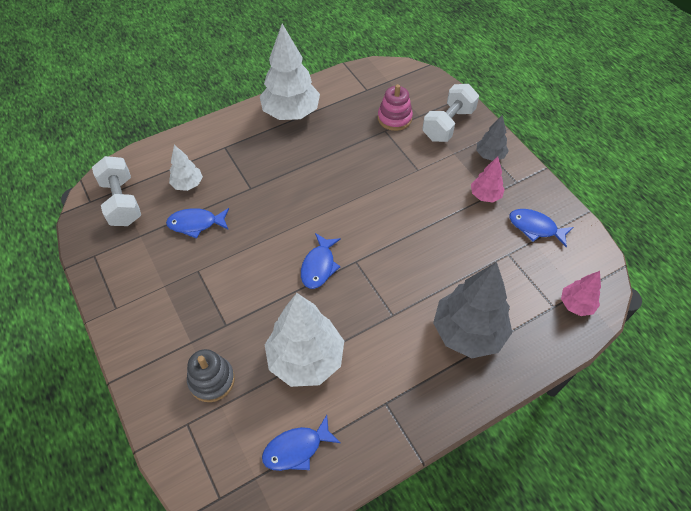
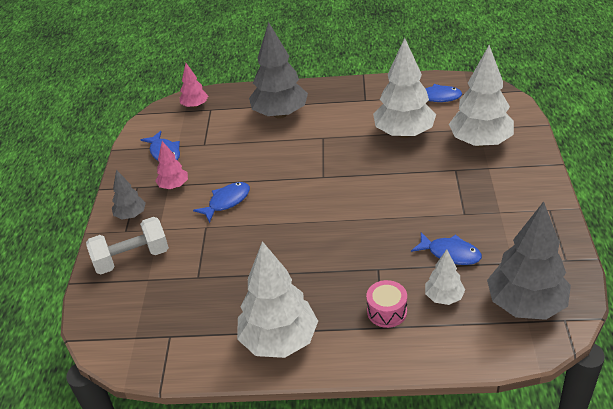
camera: 145 degrees left, 15 degrees down
white dumbbell [92,156,141,226] -> grey tree [487,201,571,320]
grey stacking toy [187,349,235,402] -> white tree [449,45,514,147]
blue fish [301,233,341,289] -> blue fish moved to [193,182,250,223]
pink stacking toy [378,84,413,131] -> none
none -> pink drum [366,280,407,328]

